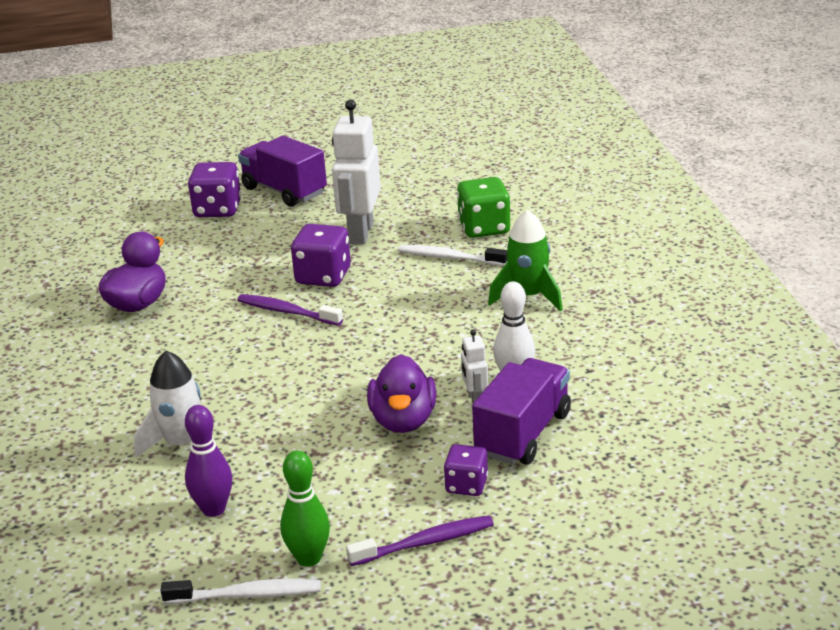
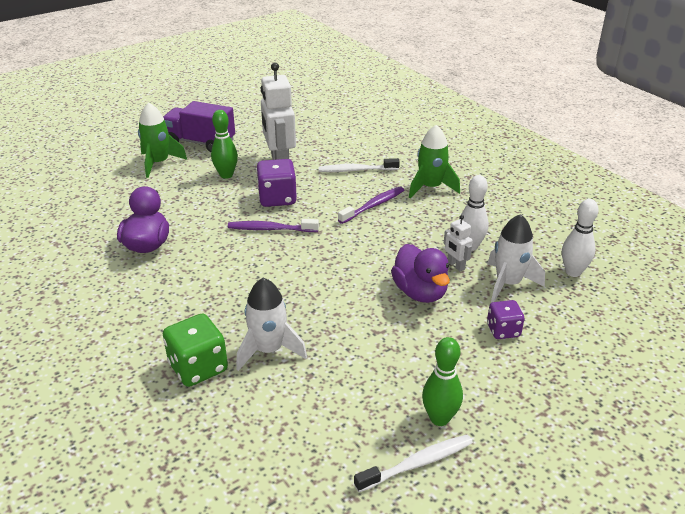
camera: 25 degrees left, 5 degrees up
purple bowling pin [185,405,232,517] -> none
purple dice [188,162,241,217] -> green rocket [138,102,187,178]
purple toothbrush [346,516,494,566] -> purple toothbrush moved to [338,186,404,224]
green dice [457,177,510,238] -> green dice moved to [163,314,228,387]
purple truck [472,358,571,465] -> white rocket [487,214,545,302]
none -> green bowling pin [211,110,238,179]
none -> white bowling pin [562,199,599,277]

